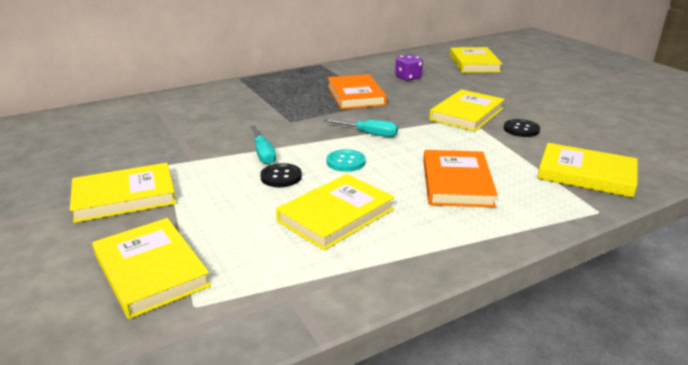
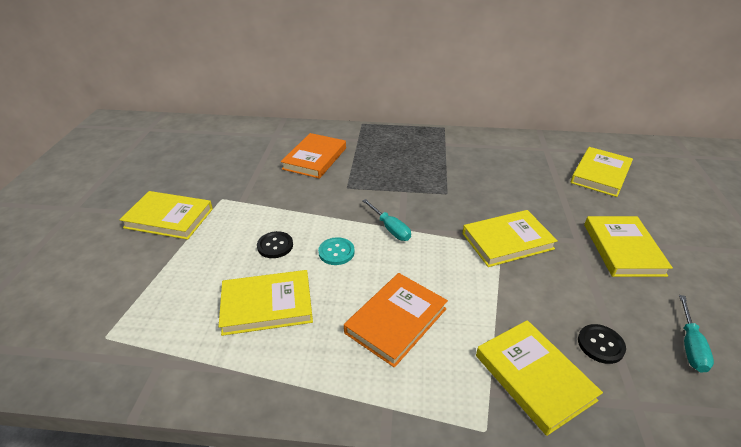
camera: 35 degrees right, 10 degrees up
yellow book [92,218,211,319] -> yellow book moved to [584,216,673,277]
turquoise screwdriver [251,126,276,165] -> turquoise screwdriver moved to [679,295,714,372]
orange book [328,74,387,109] -> orange book moved to [281,133,346,179]
purple dice [395,54,423,81] -> none
black button [504,119,540,137] -> black button moved to [578,324,626,364]

